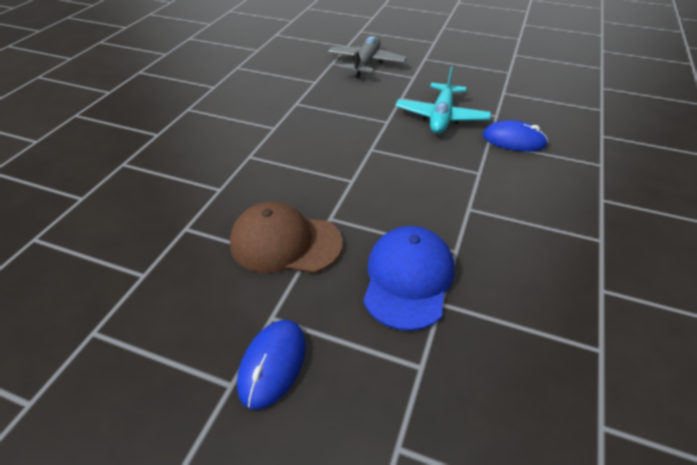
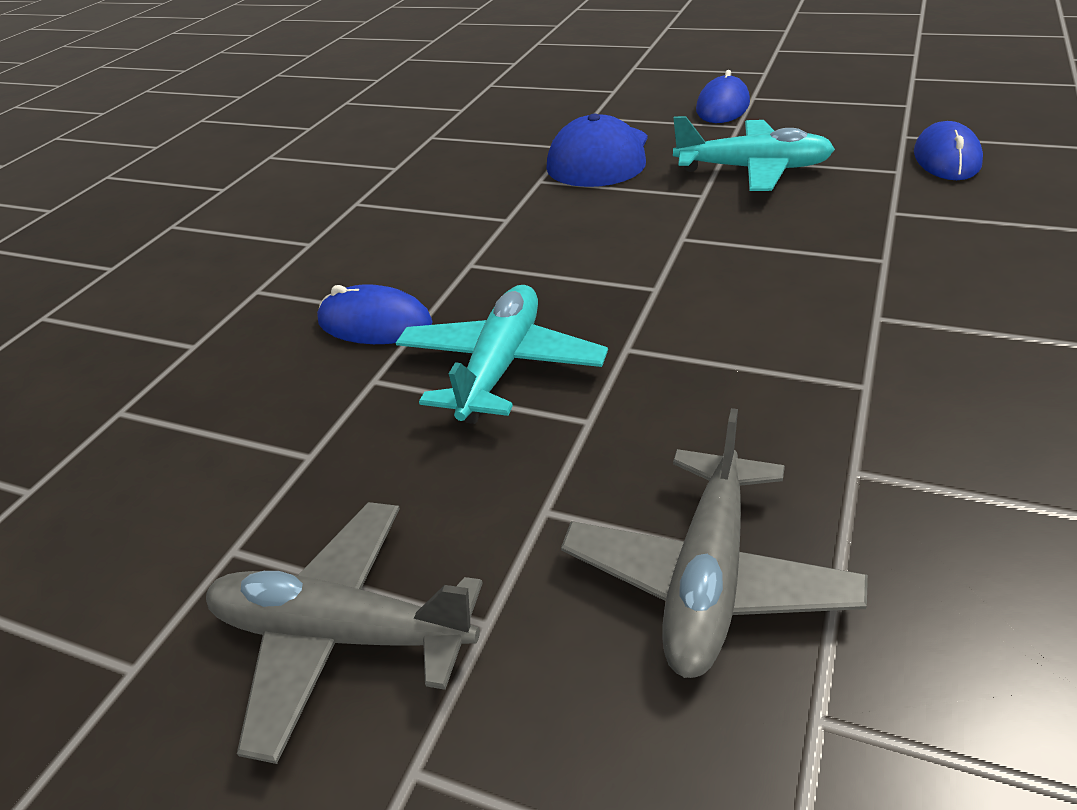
camera: 175 degrees left, 5 degrees down
brown cap [230,202,343,273] -> turquoise plane [673,116,835,191]
none -> grey plane [206,502,483,764]
none -> blue mouse [914,121,983,180]

